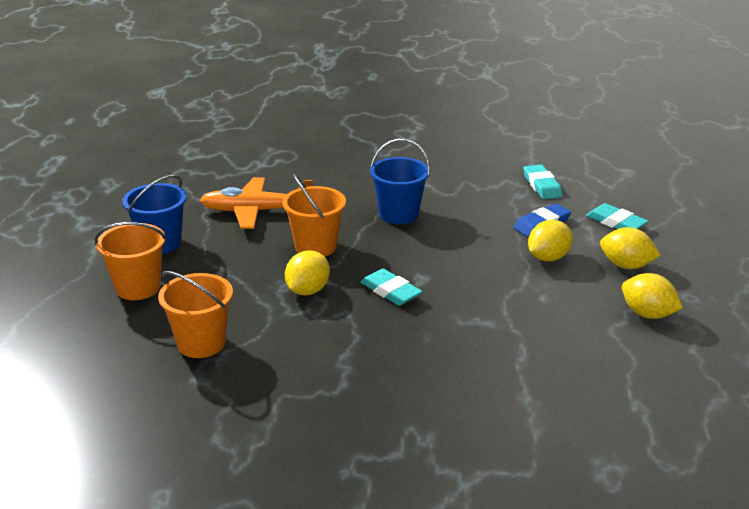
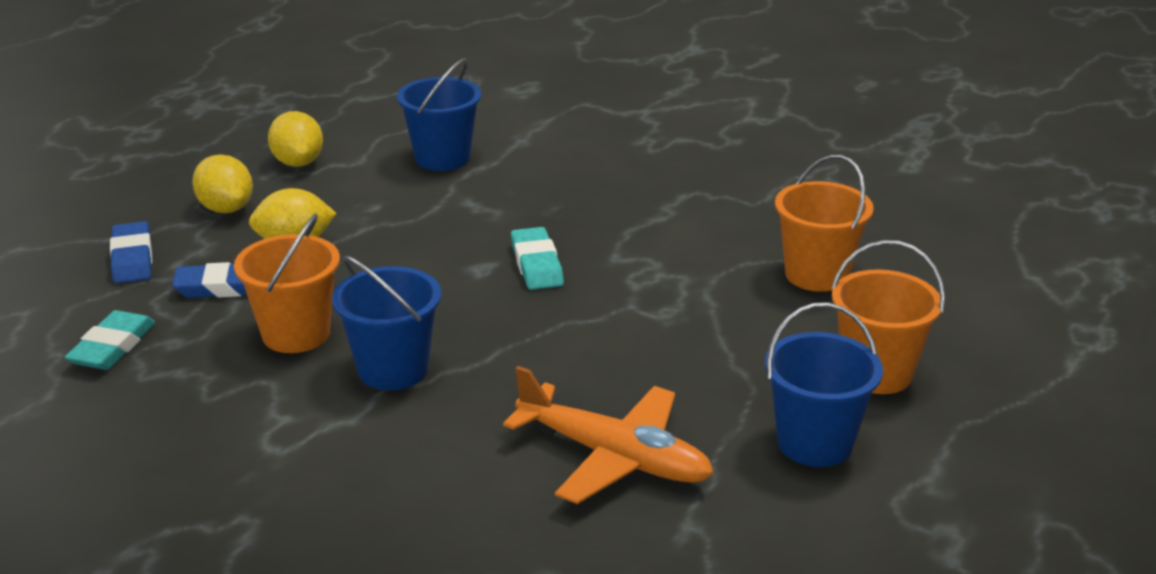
camera: 150 degrees left, 0 degrees up
orange bucket [282,174,346,257] -> orange bucket moved to [234,213,340,353]
yellow lemon [285,250,330,296] -> none
turquoise eraser [586,203,648,229] -> blue eraser [110,221,152,283]
none -> blue bucket [397,58,481,171]

